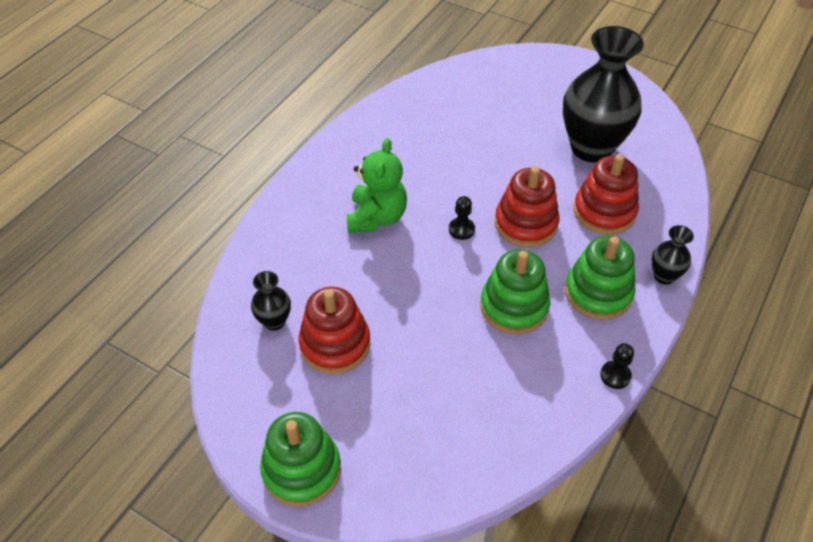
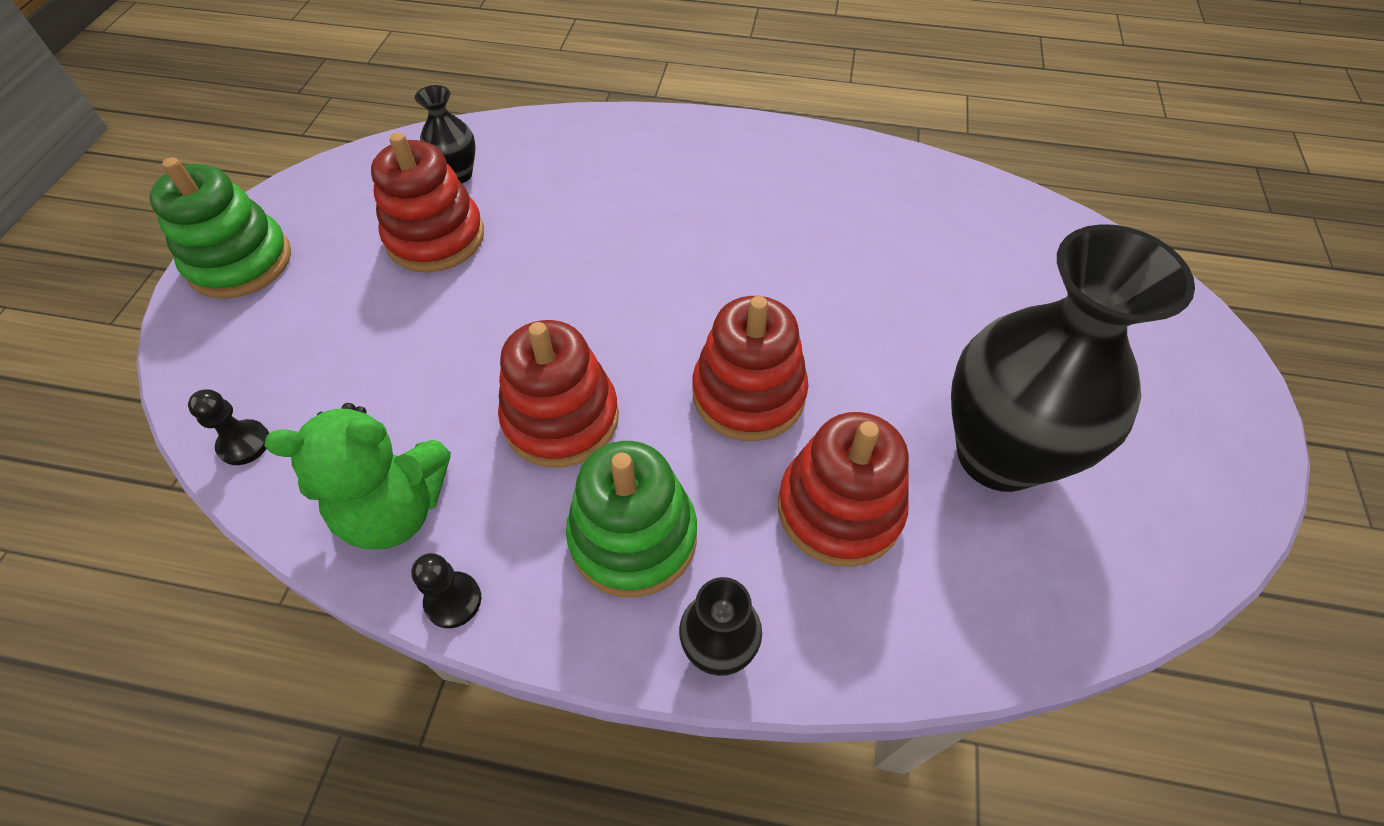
camera: 70 degrees right, 5 degrees up
green teddy bear [346,138,407,233] -> green teddy bear moved to [264,403,451,549]
black pawn [449,196,475,240] -> black pawn moved to [188,389,269,465]
green stacking toy [480,249,550,334] -> red stacking toy [498,320,619,468]

